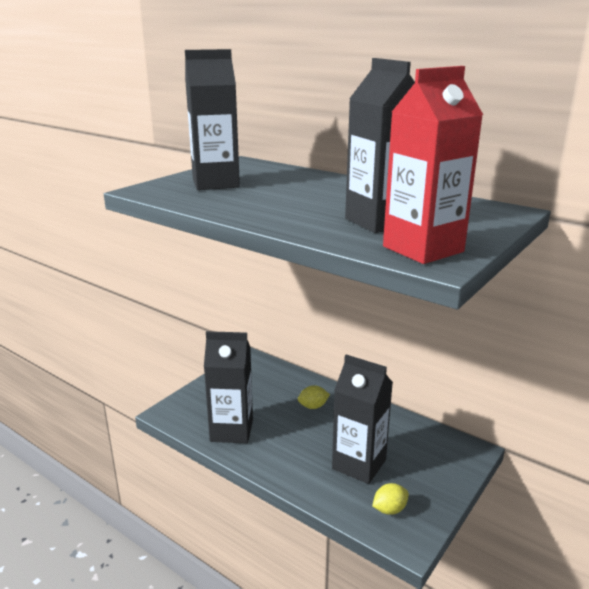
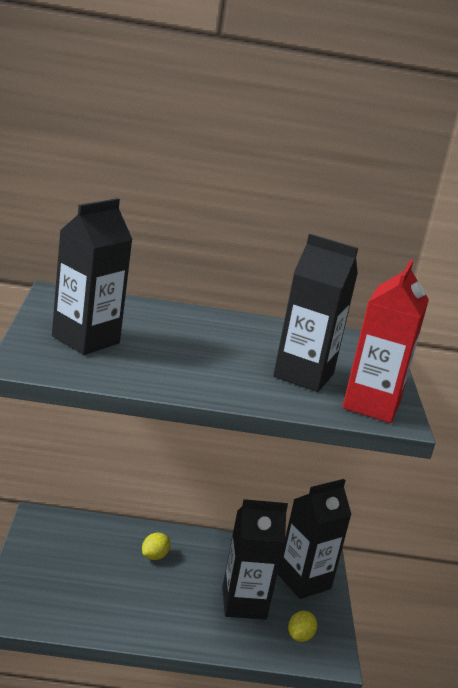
camera: 40 degrees left, 0 degrees up
black carton [204,331,253,443] -> black carton moved to [277,479,352,599]

